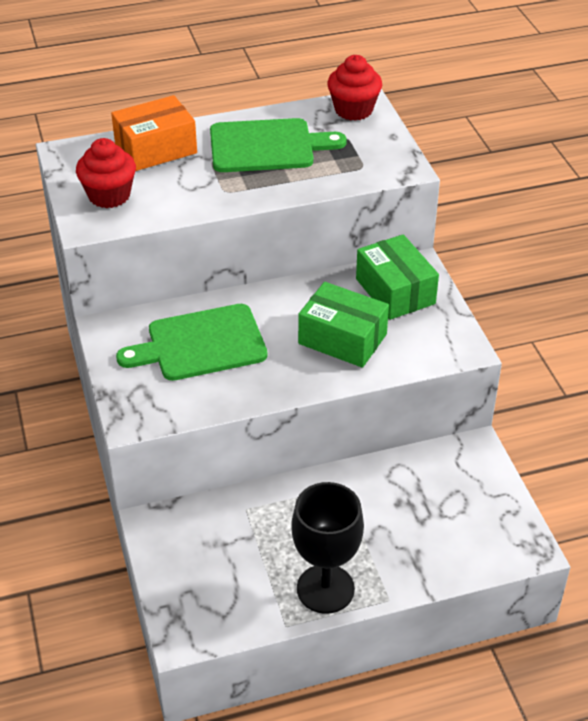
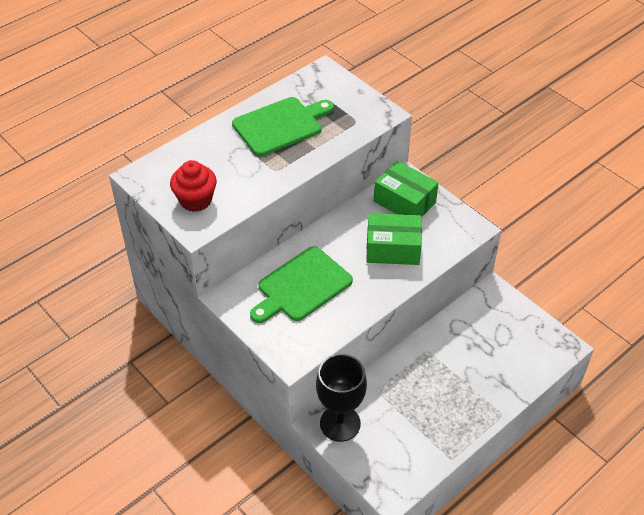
camera: 25 degrees left, 5 degrees up
orange box [111,95,197,171] -> none
black goblet [291,482,364,614] -> black goblet moved to [316,354,367,442]
red cupcake [327,55,382,121] -> none

